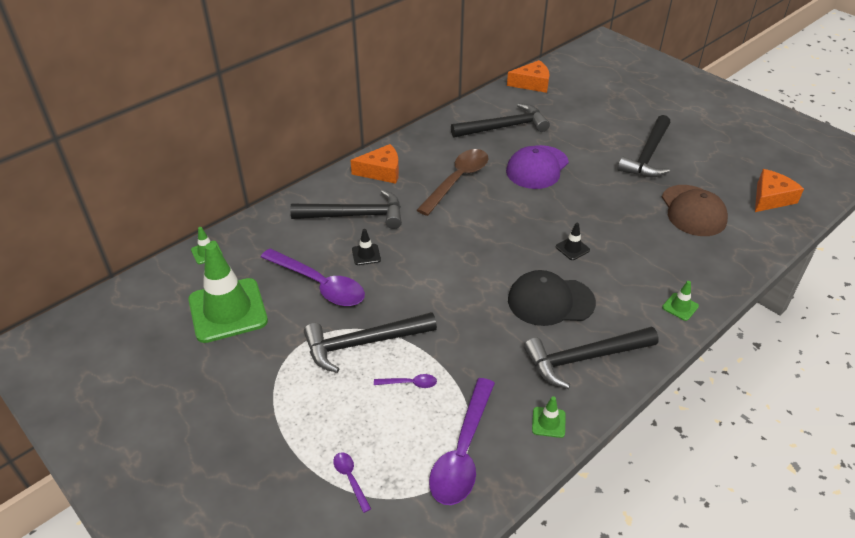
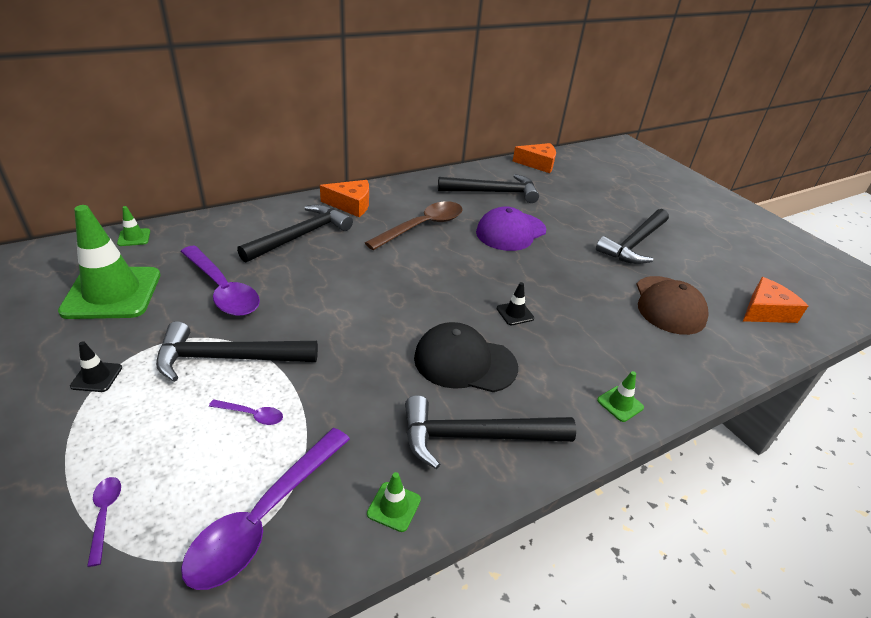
camera: 10 degrees right, 5 degrees down
black hammer [290,190,402,229] -> black hammer turned 60 degrees counterclockwise [237,204,353,263]
black traffic cone [352,229,381,265] -> black traffic cone moved to [70,341,122,392]

